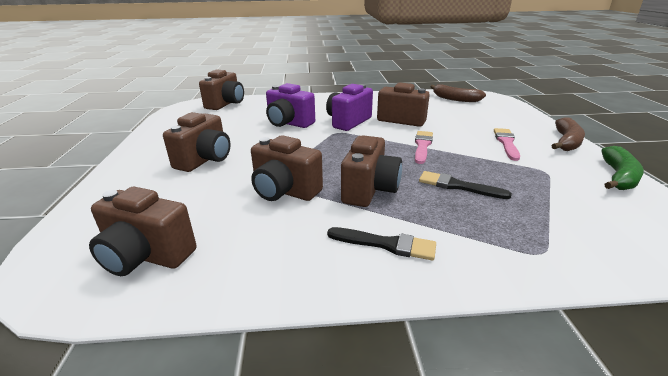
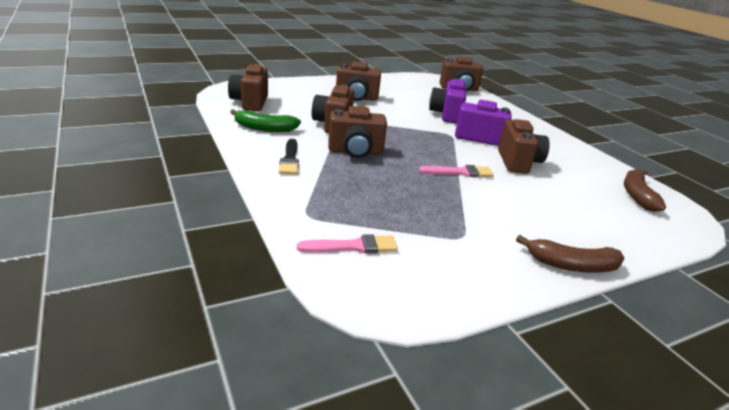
camera: 65 degrees right, 0 degrees up
black brush [419,171,512,199] -> none
pink brush [494,128,520,161] -> pink brush moved to [297,234,398,254]
green banana [601,146,644,190] -> green banana moved to [230,109,301,132]

